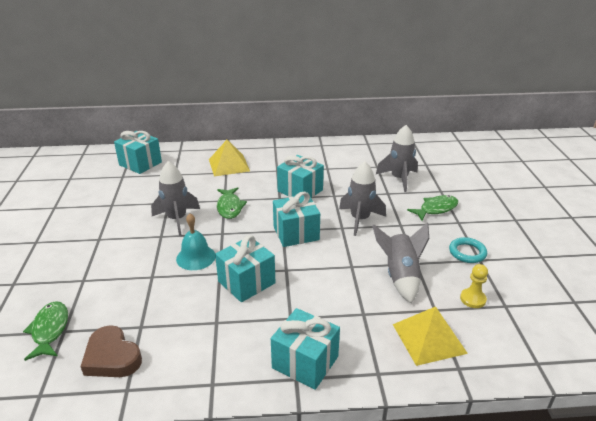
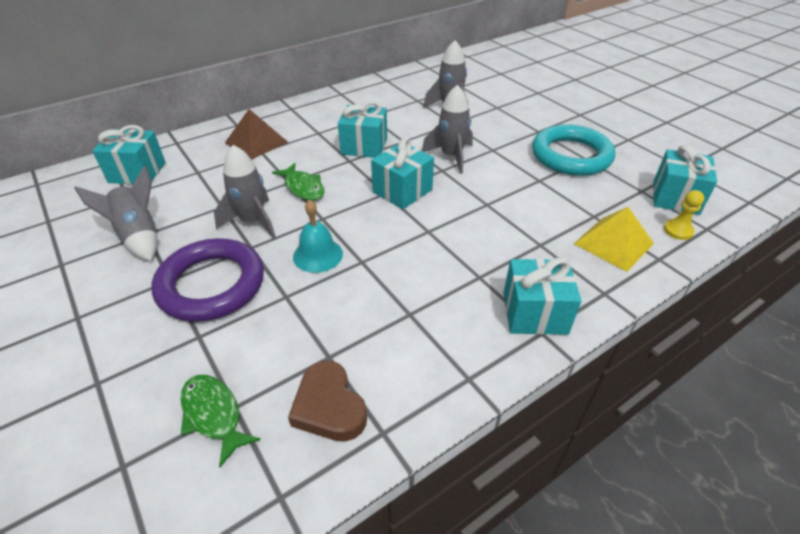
camera: 30 degrees left, 10 degrees up
brown heart [81,325,142,377] -> brown heart turned 45 degrees clockwise [288,361,367,442]
yellow pyramid [209,140,250,176] -> brown pyramid [225,109,288,160]
turquoise gift [215,235,276,302] -> turquoise gift moved to [653,144,717,215]
grey rocket [372,222,429,303] -> grey rocket moved to [74,165,157,261]
green fish [407,195,458,221] -> none
turquoise ring [449,237,487,263] -> turquoise ring [532,124,615,176], size x2.11
yellow pawn [460,264,488,308] -> yellow pawn moved to [664,190,704,240]
none -> purple ring [152,238,264,322]

